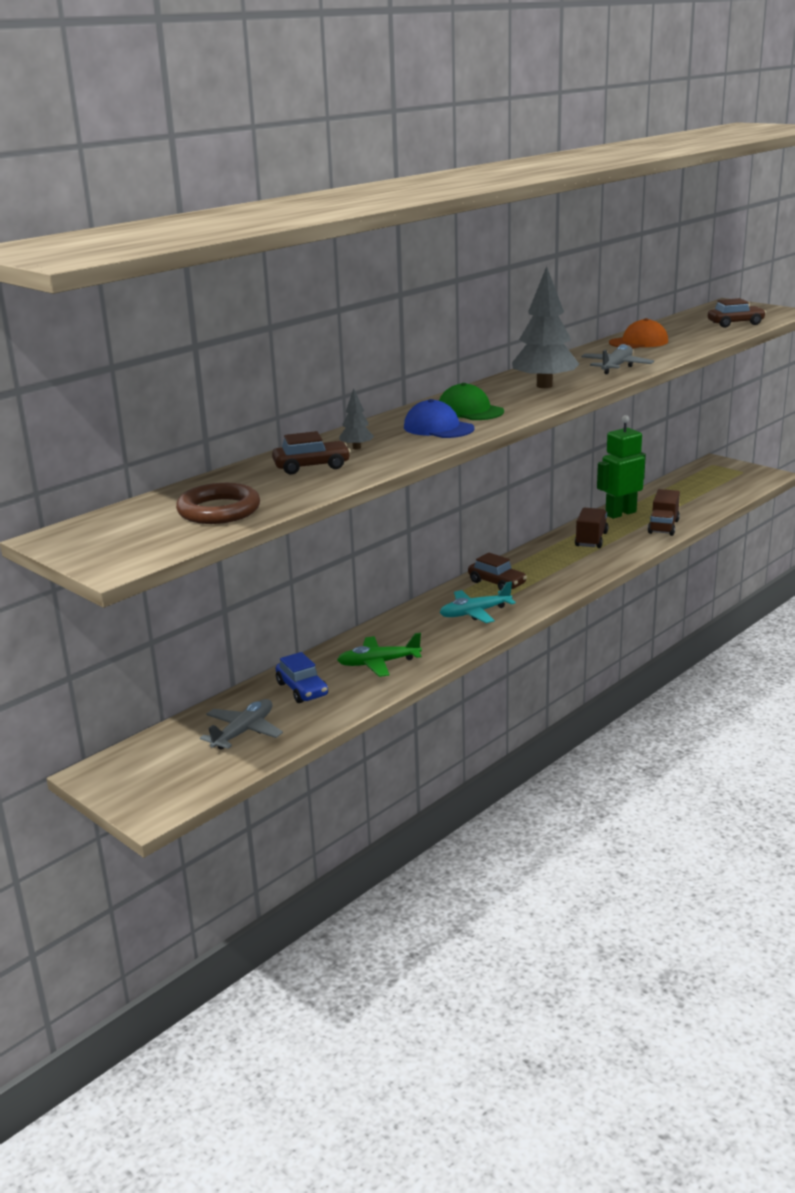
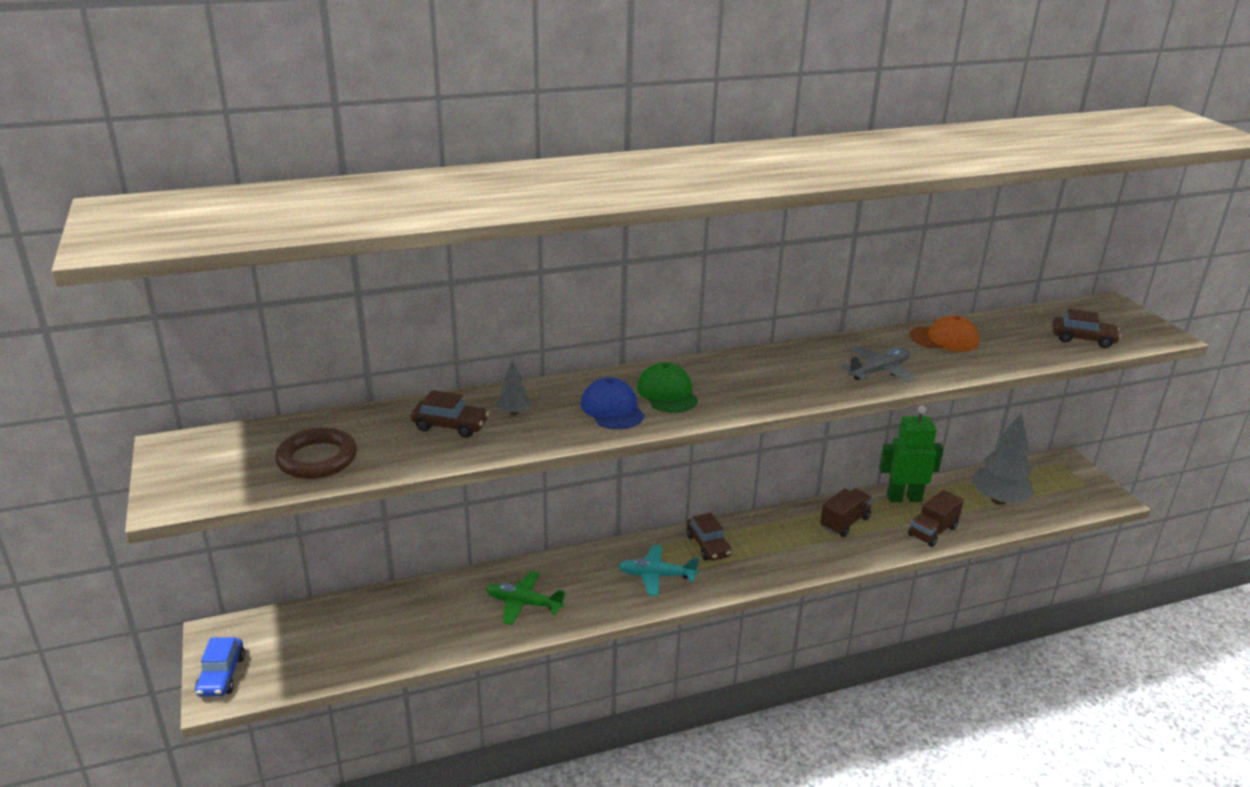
camera: 25 degrees right, 5 degrees up
grey plane [200,699,283,750] -> none
blue car [276,652,328,703] -> blue car moved to [195,637,245,697]
grey tree [512,266,579,388] -> grey tree moved to [971,412,1034,505]

